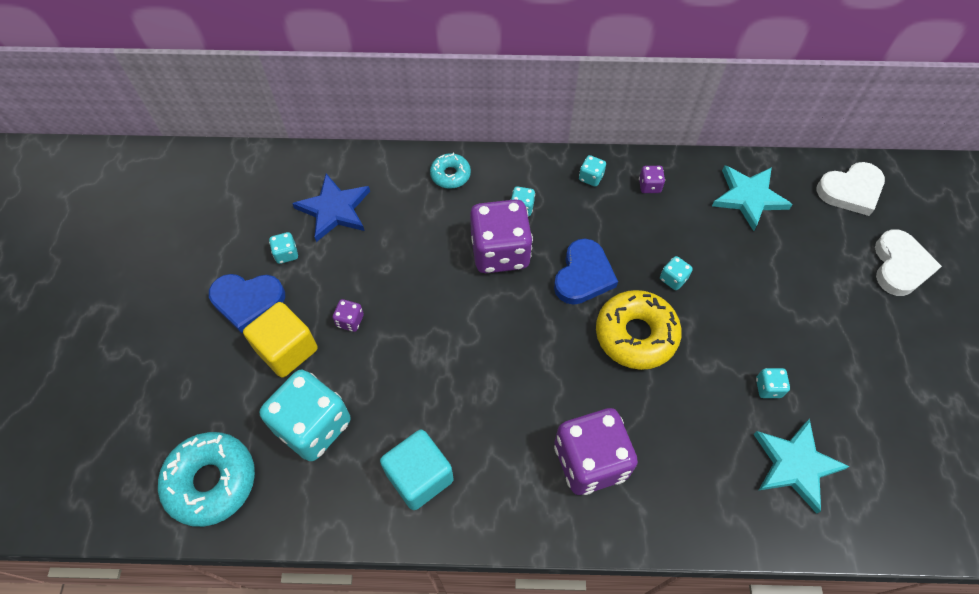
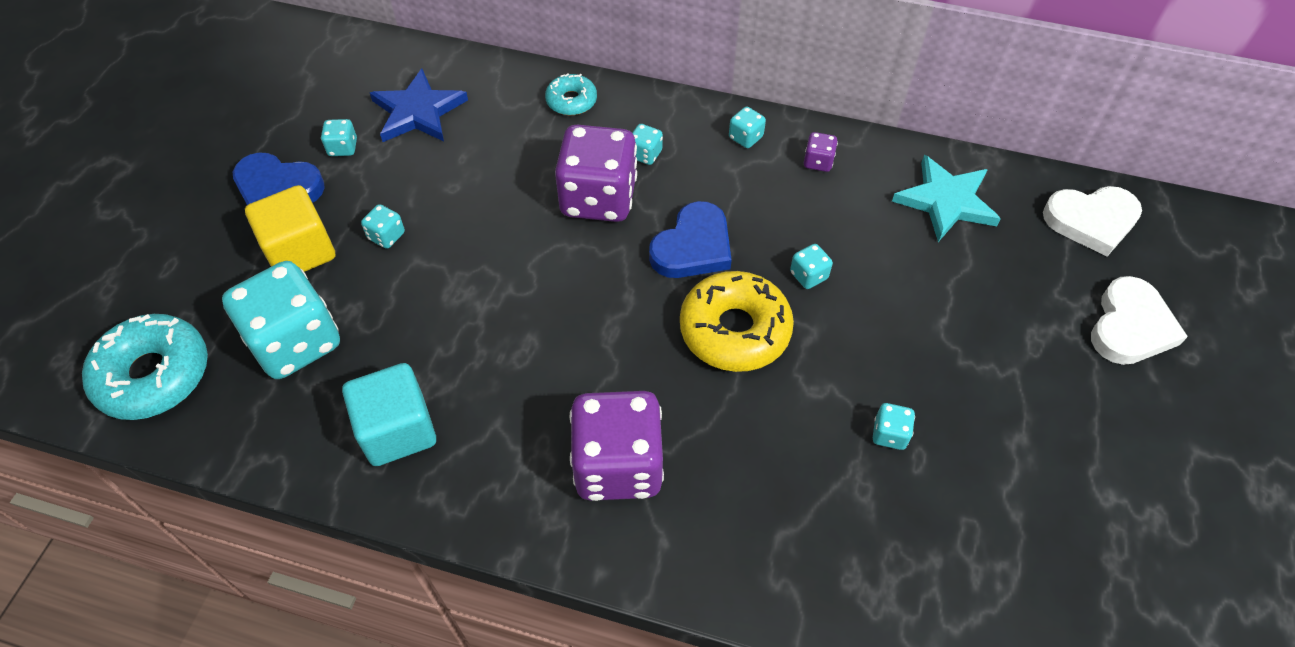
camera: 15 degrees right, 5 degrees down
purple dice [332,299,364,332] -> turquoise dice [361,204,405,249]
turquoise star [754,419,850,514] -> none

